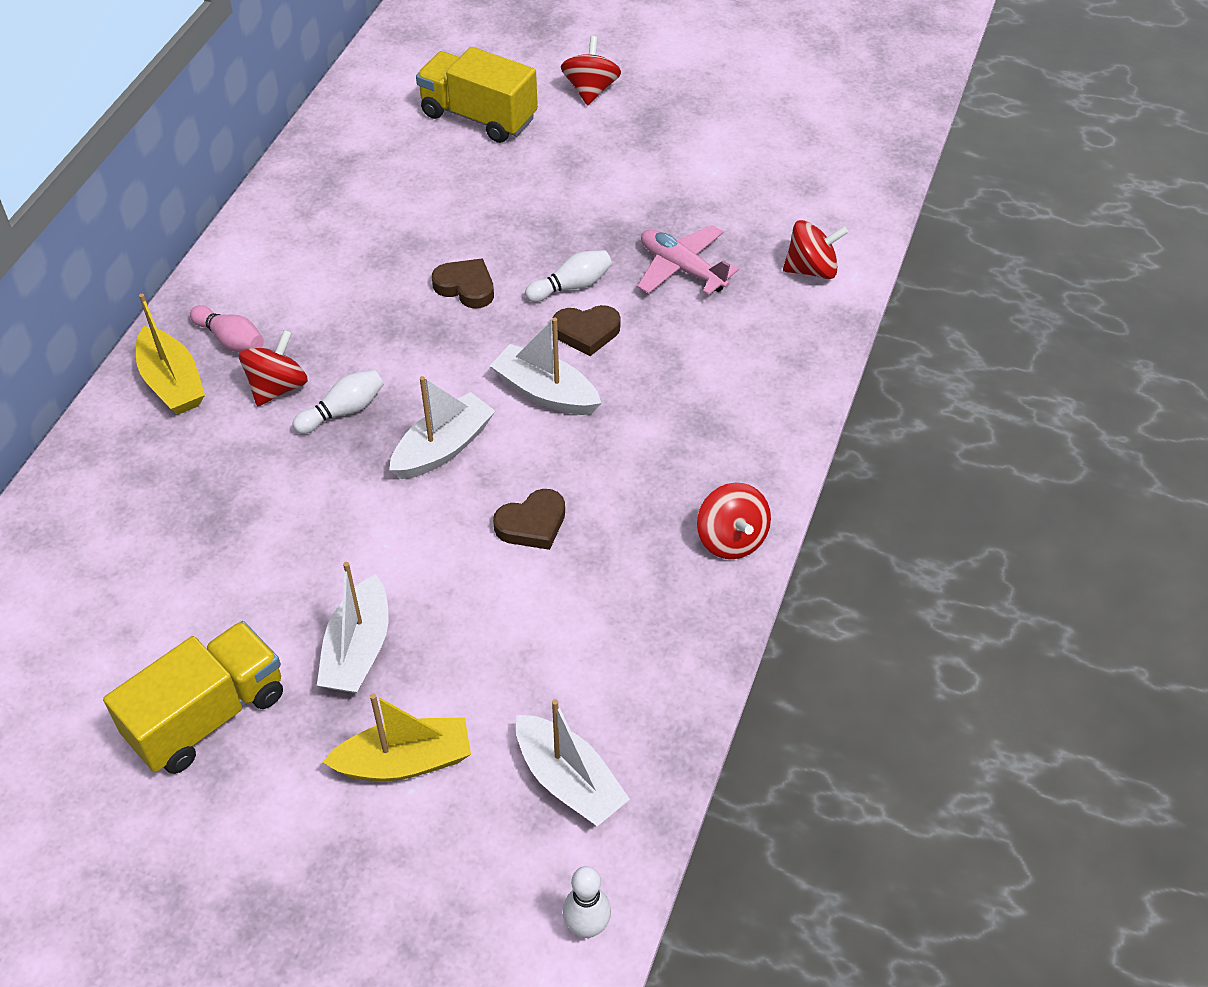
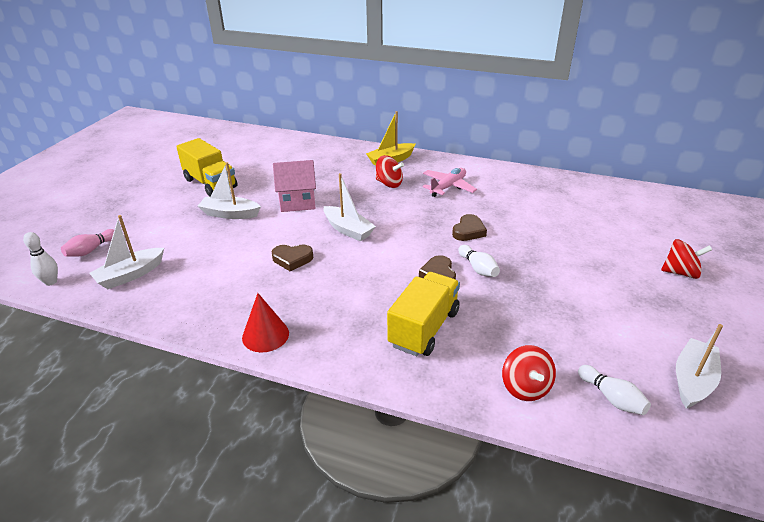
camera: 90 degrees right, 15 degrees down
pink bowling pin [190,305,264,352] -> pink bowling pin moved to [61,229,114,257]
white bowling pin [292,370,384,434] -> white bowling pin moved to [578,365,651,415]
yellow boat [323,693,471,781] -> none
yellow truck [416,47,538,143] -> yellow truck moved to [387,272,460,356]
white boat [490,318,601,415] -> white boat moved to [676,324,723,409]
brown heart [493,489,565,550] -> brown heart turned 60 degrees counterclockwise [272,244,313,271]
pink plane [637,225,739,295] -> pink plane moved to [422,168,477,197]
red spinning top [697,483,771,559] -> red cone [242,293,289,352]
none -> pink house [273,160,316,212]

